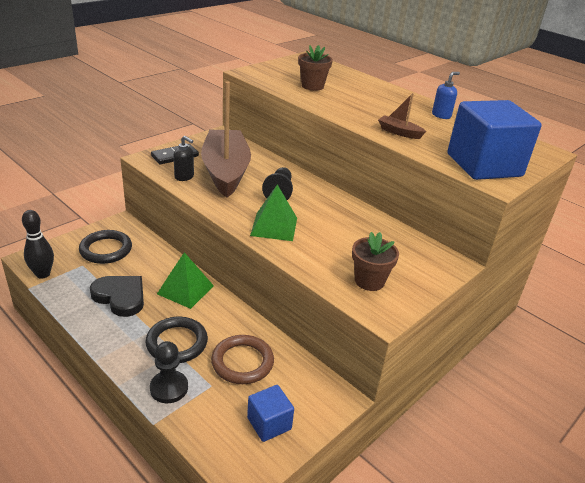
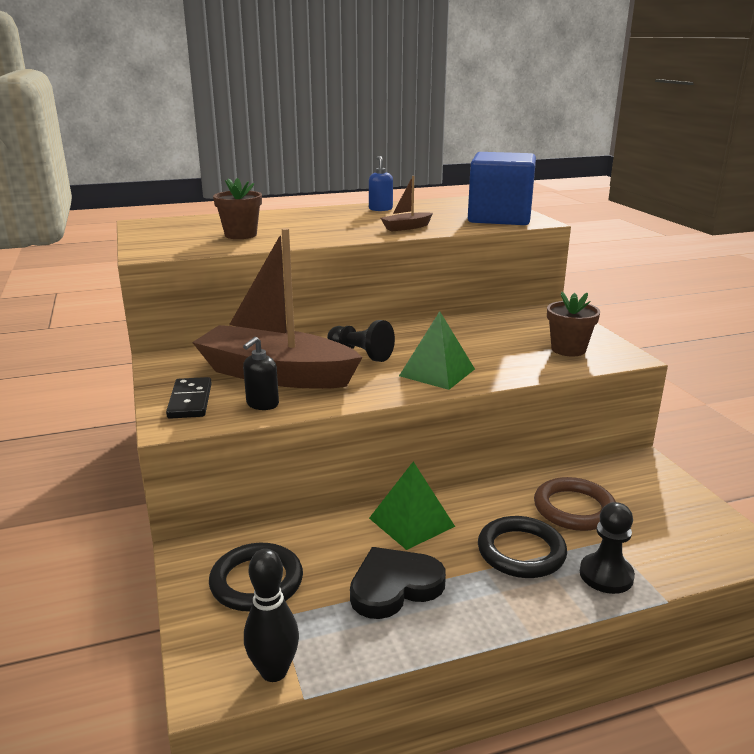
camera: 60 degrees left, 10 degrees down
black soap dispenser [173,136,194,181] -> black soap dispenser turned 150 degrees clockwise [243,337,279,410]
blue cube [247,385,294,442] -> none

